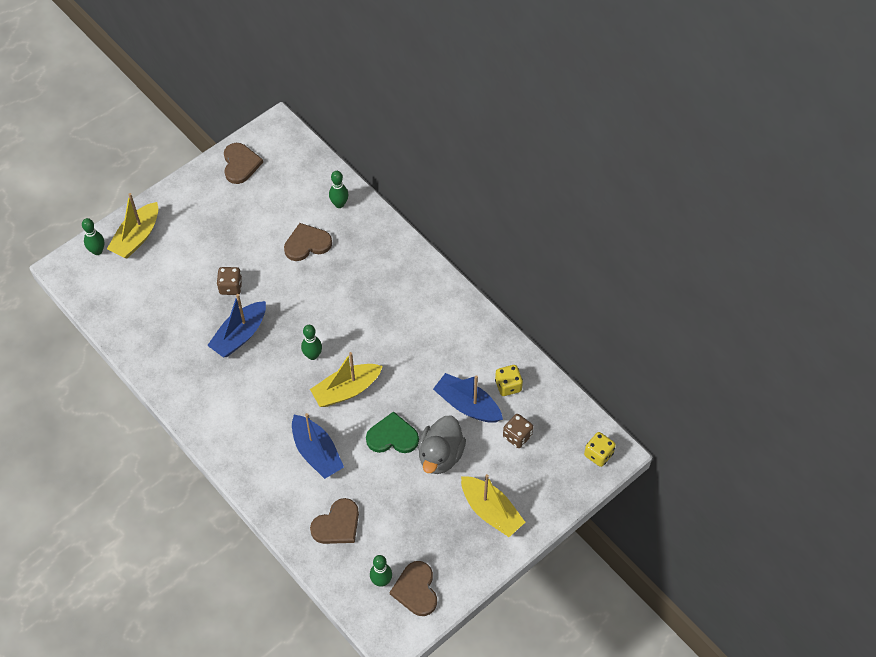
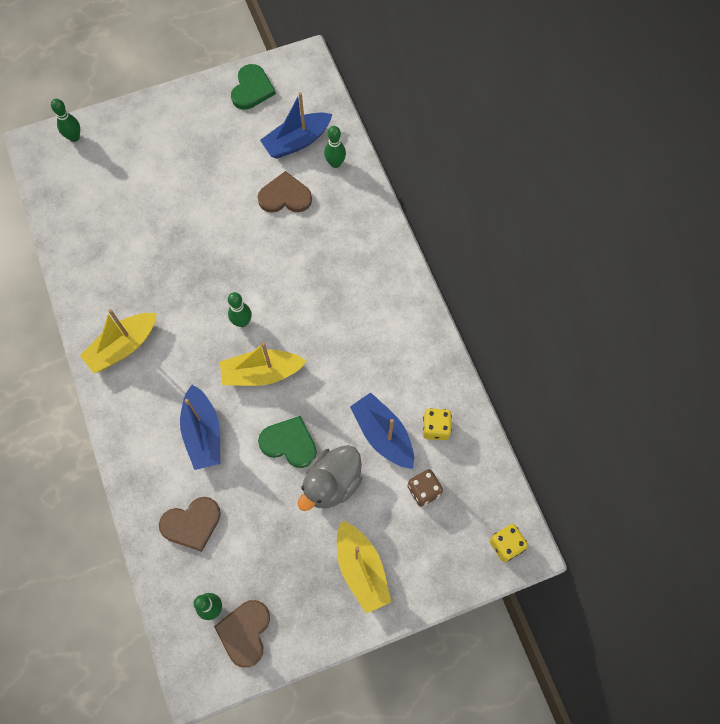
camera: 20 degrees right, 10 degrees up
yellow boat [107,193,158,259] -> yellow boat moved to [80,309,157,373]
blue boat [207,294,266,357] -> blue boat moved to [260,92,333,159]
brown dice [217,267,242,295] -> none
brown heart [224,143,263,184] -> green heart [231,64,276,110]

